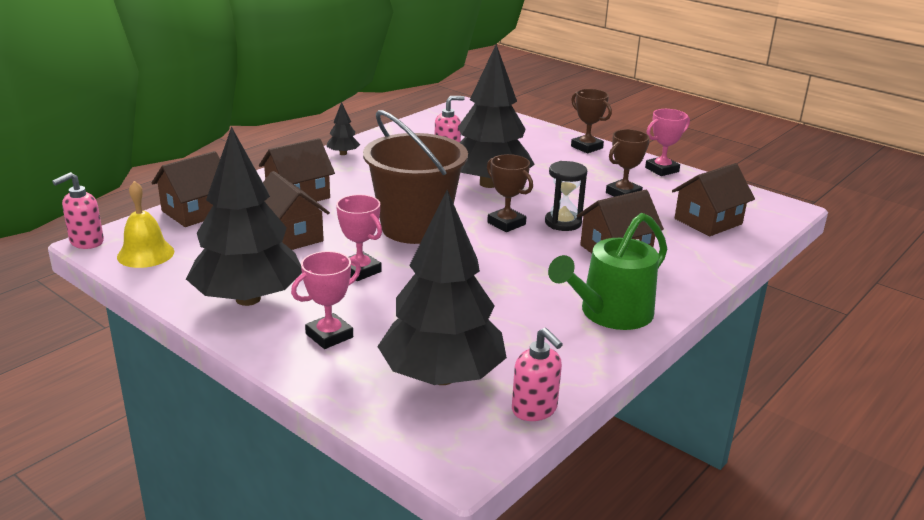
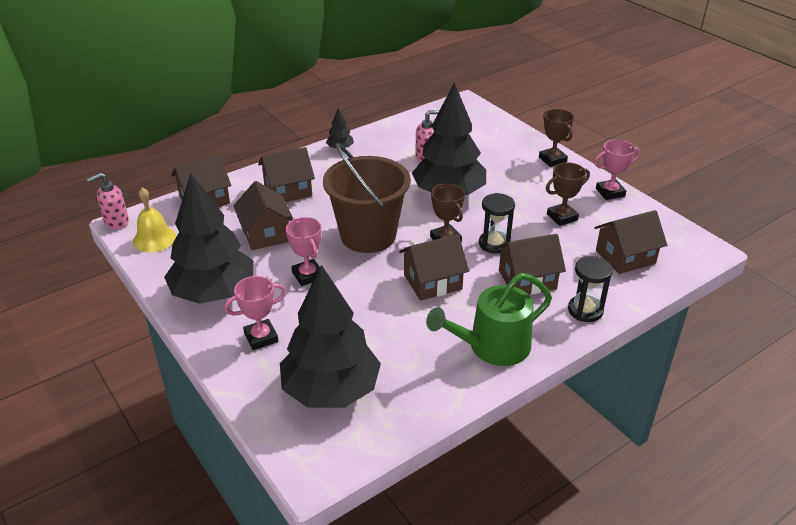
camera: 15 degrees right, 10 degrees up
pink soap dispenser [512,328,563,421] -> none
none -> brown house [399,234,469,301]
none -> black hourglass [568,256,613,322]

